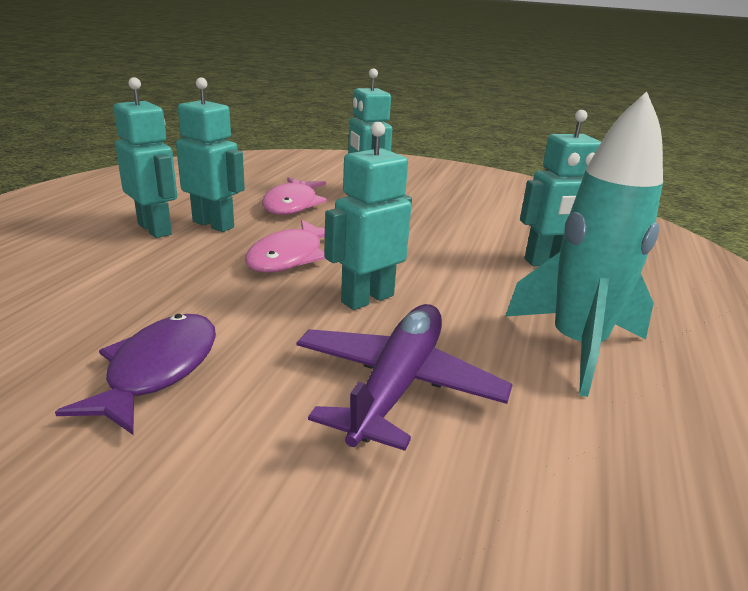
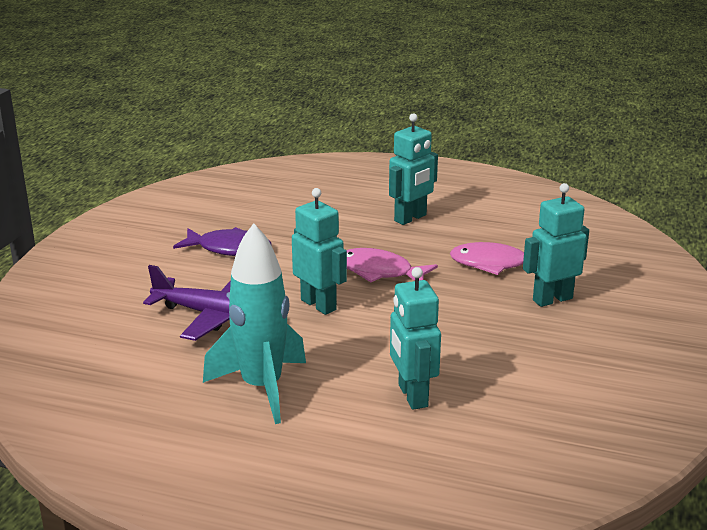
camera: 90 degrees right, 0 degrees up
turquoise robot [176,77,245,232] -> none

